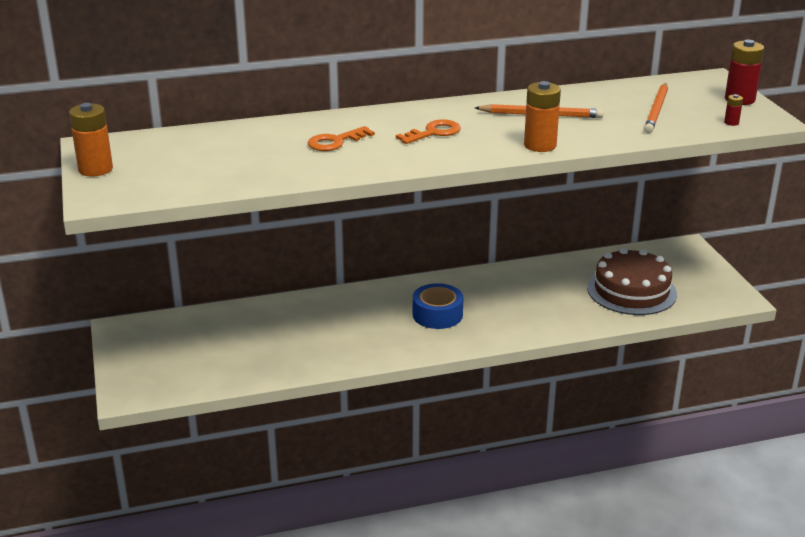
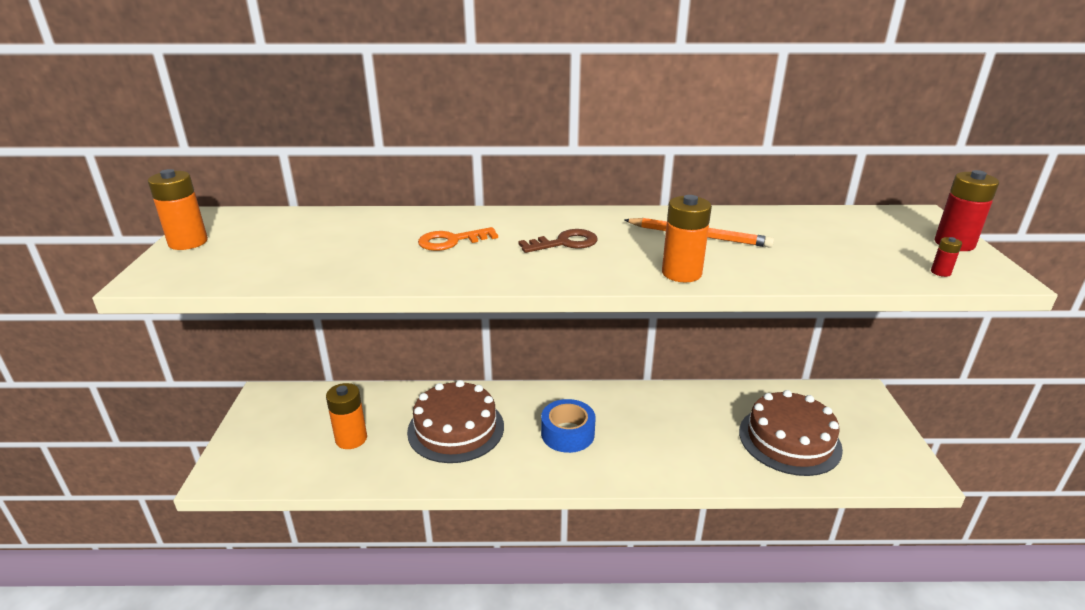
camera: 15 degrees right, 0 degrees up
orange key [396,119,461,144] -> brown key [518,229,597,253]
orange pencil [644,83,668,133] -> none
none -> orange battery [326,383,367,449]
none -> brown cake [407,380,504,463]

